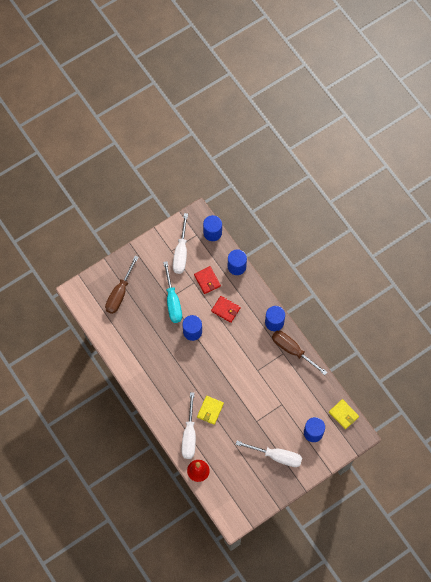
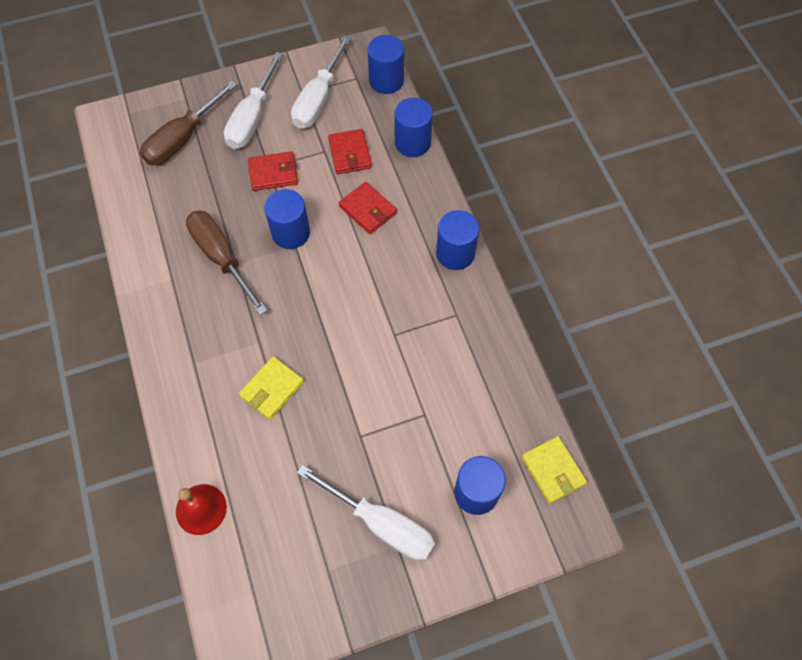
camera: 15 degrees right, 5 degrees down
turquoise screwdriver [163,261,182,323] -> red wallet [248,151,298,191]
white screwdriver [182,392,196,459] -> white screwdriver moved to [224,52,283,149]
brown screwdriver [272,331,327,375] -> brown screwdriver moved to [186,210,267,315]

